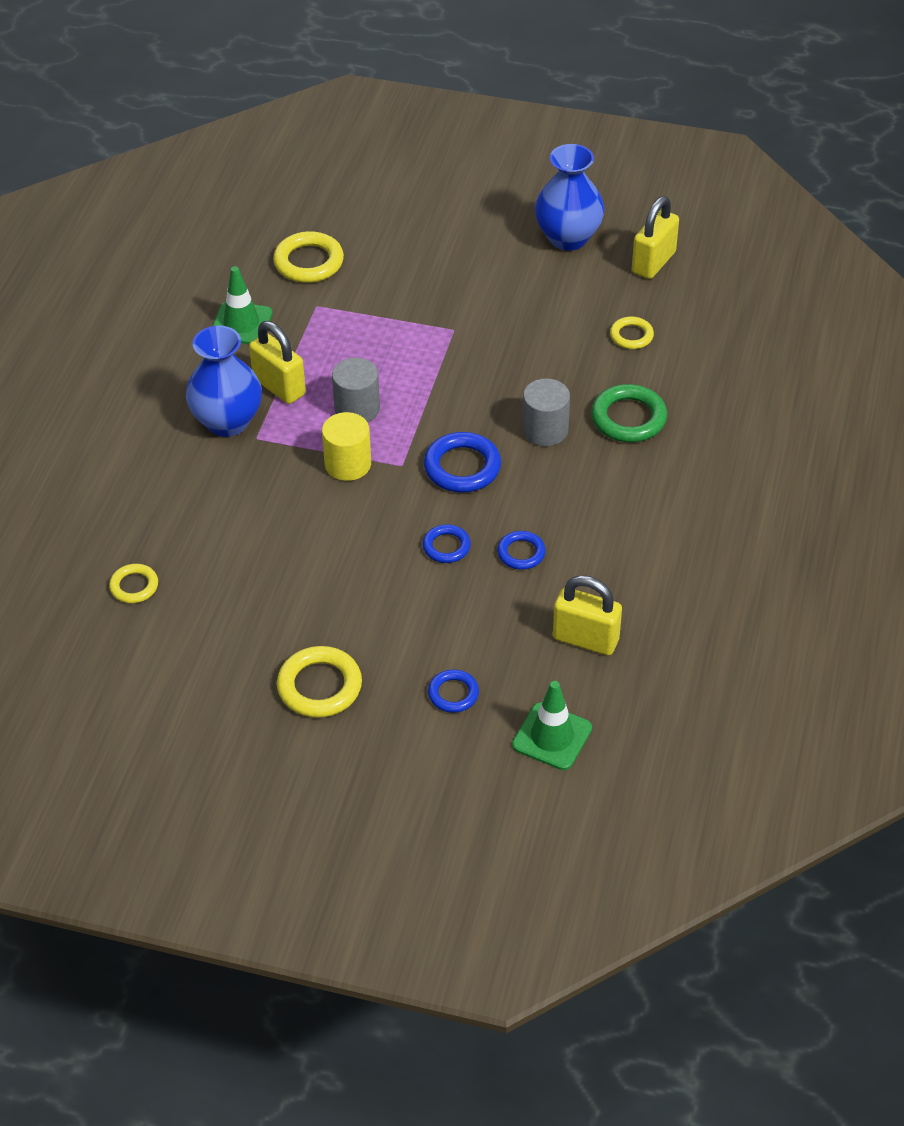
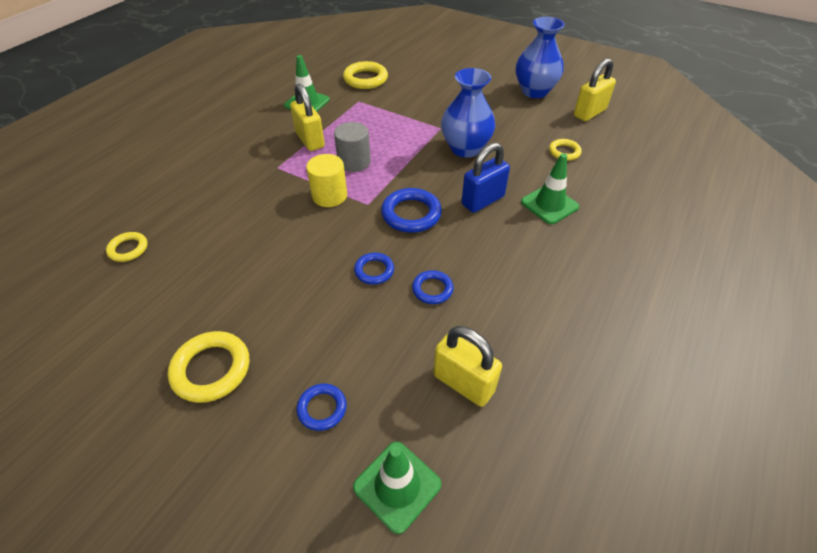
camera: 15 degrees right, 0 degrees up
blue vase [186,326,262,437] -> blue vase moved to [441,68,496,158]
grey cylinder [522,378,570,446] -> blue padlock [461,142,510,213]
green ring [591,384,667,442] -> green traffic cone [521,154,579,224]

